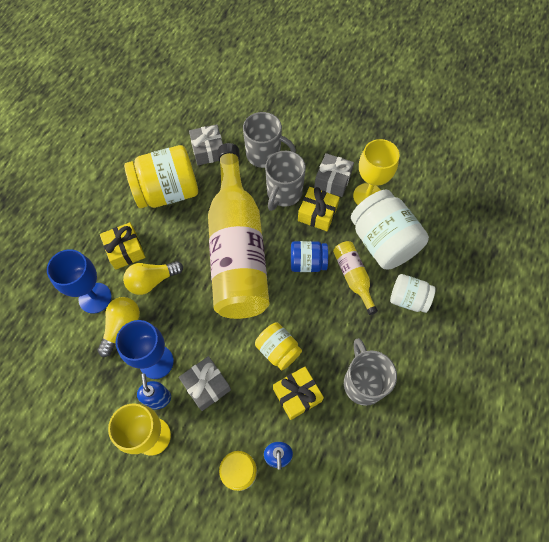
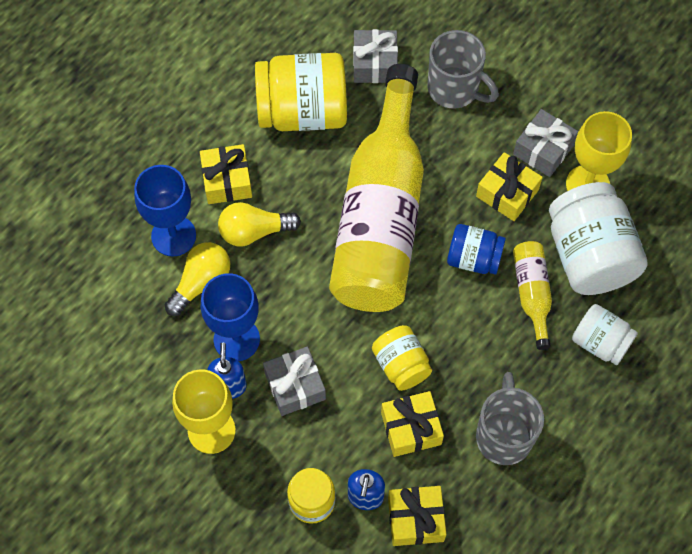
camera: 15 degrees right, 0 degrees up
grey mug [265,151,306,211] -> none
none -> yellow gift [388,486,446,546]

